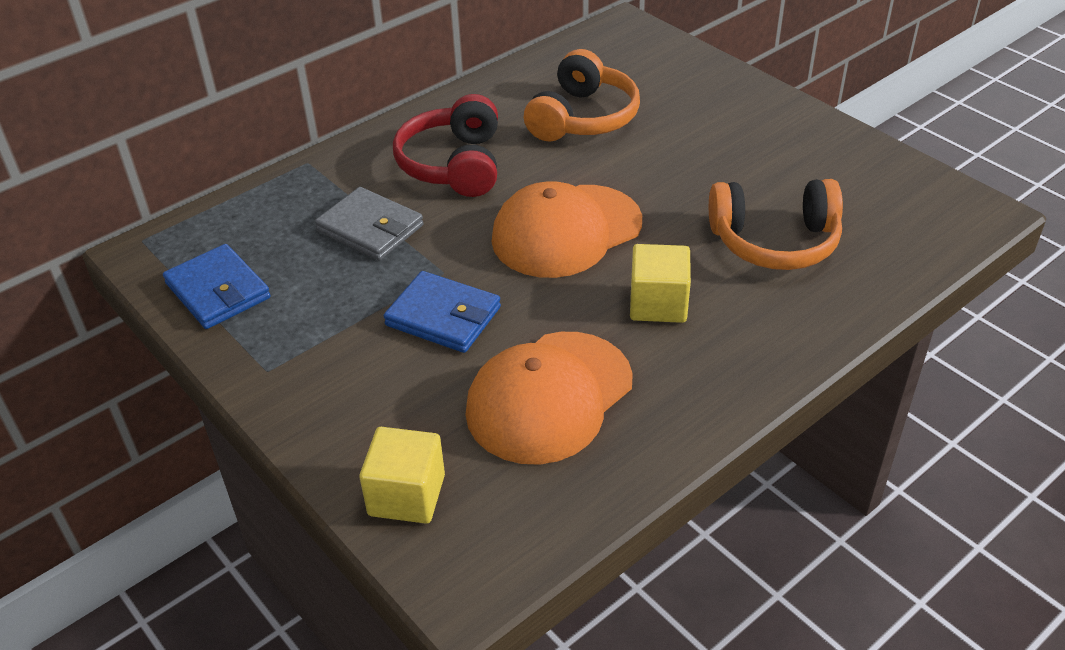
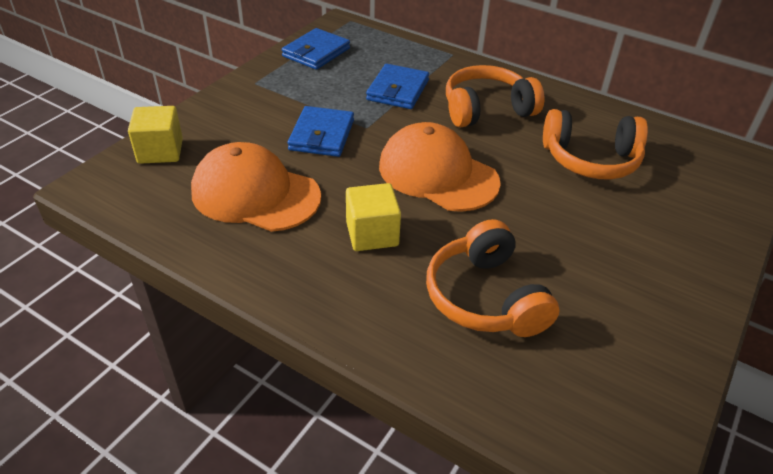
camera: 70 degrees right, 0 degrees up
grey wallet [315,187,424,261] -> blue wallet [366,64,429,109]
red headphones [393,94,498,197] -> orange headphones [446,65,544,128]

